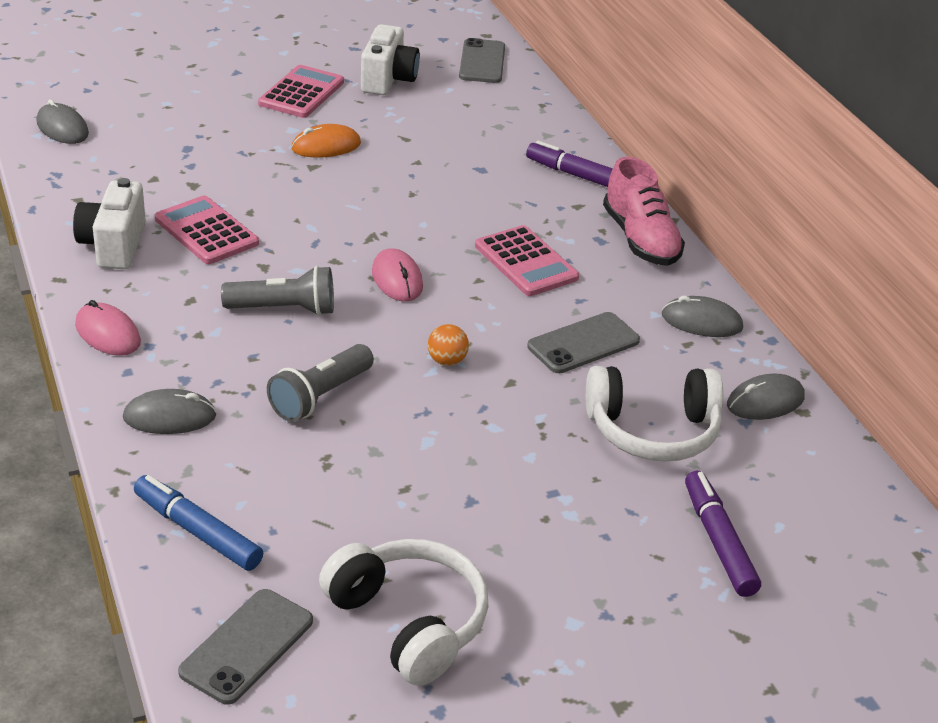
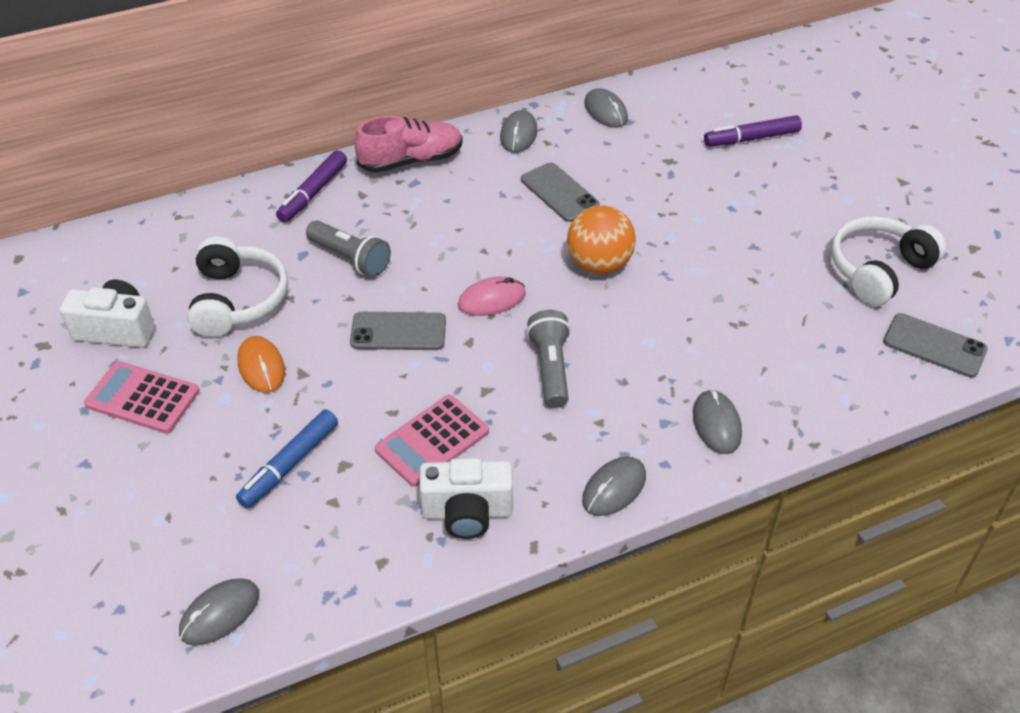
camera: 90 degrees left, 10 degrees up
pink mouse [75,300,141,356] -> grey mouse [582,456,646,516]
blue marker [134,475,263,571] -> blue marker moved to [236,409,338,508]
grey flashlight [267,344,374,422] -> grey flashlight moved to [306,221,391,277]
orange ball [428,324,469,366] -> orange ball [567,205,636,274], size x2.05
grey phone [459,38,505,83] -> grey phone moved to [350,312,446,350]
pink calculator [475,225,579,296] -> none
white headphones [586,366,723,461] -> white headphones moved to [187,236,288,337]

